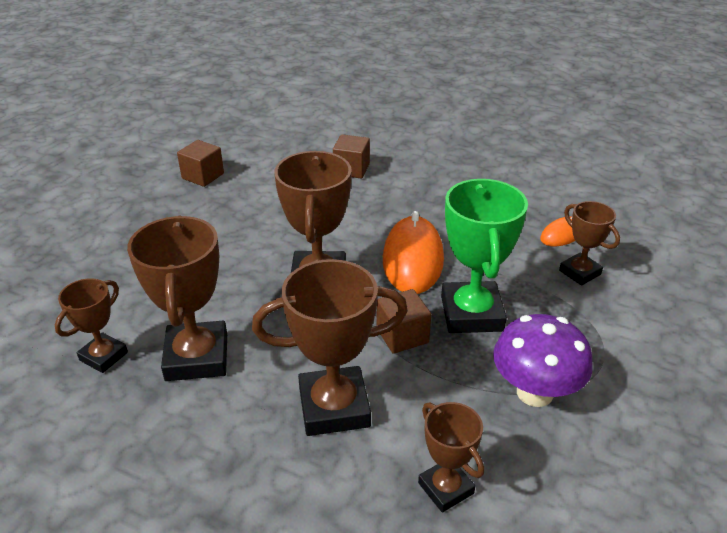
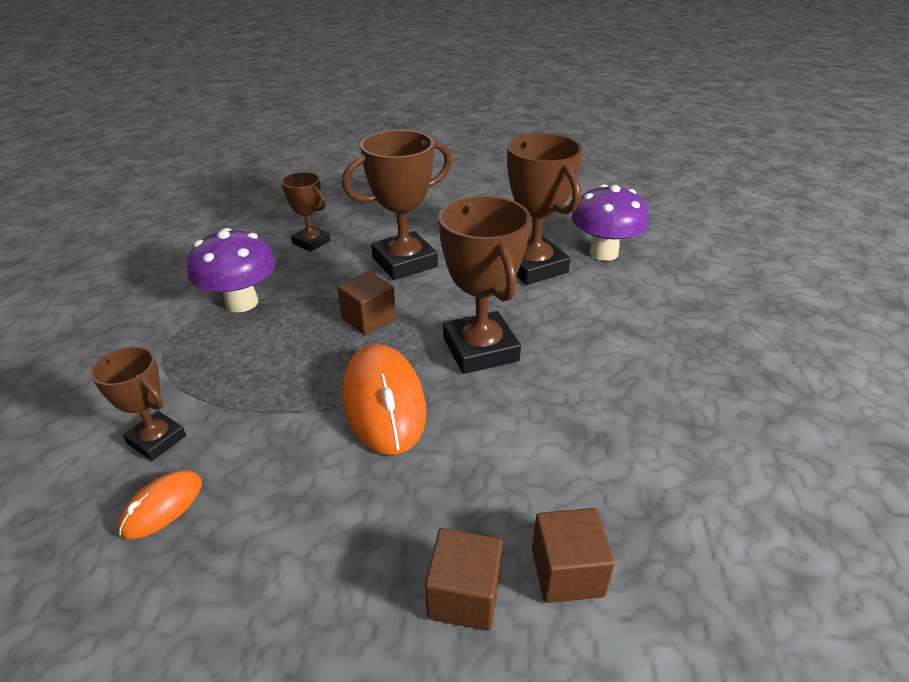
camera: 160 degrees right, 0 degrees up
brown trophy [55,278,128,373] -> purple mushroom [571,184,649,261]
brown cube [177,140,224,187] -> brown cube moved to [425,528,503,631]
green trophy [441,179,528,333] -> none

